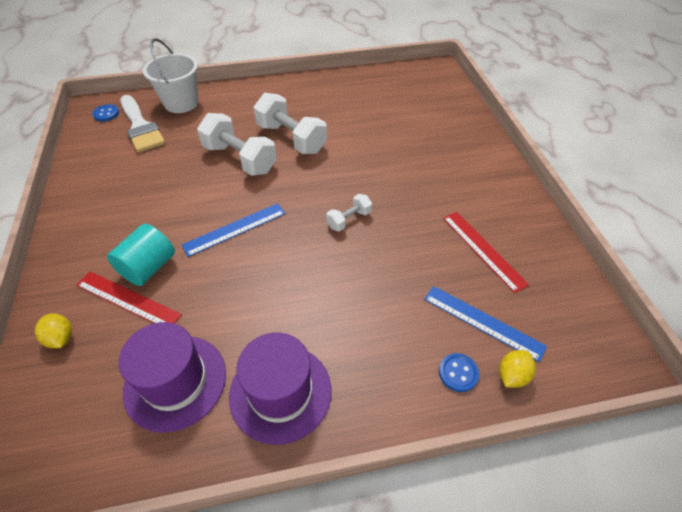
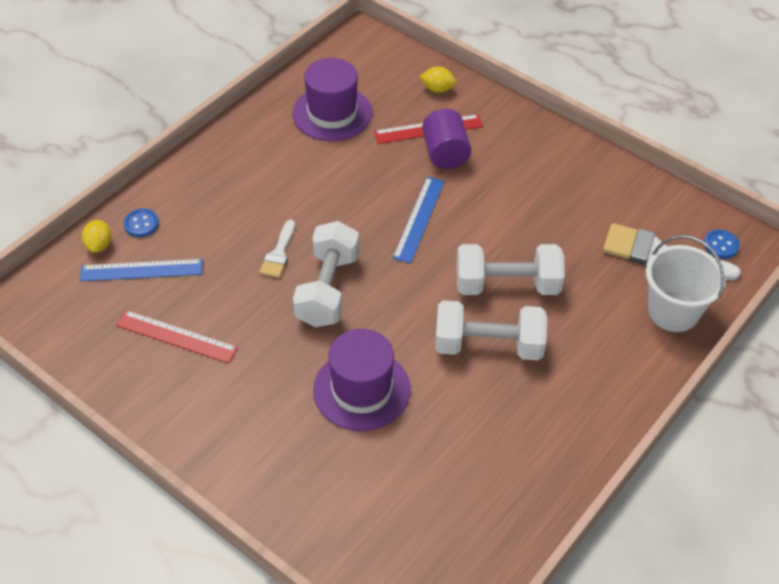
camera: 140 degrees right, 0 degrees up
turquoise cylinder [107,224,175,286] -> purple cylinder [422,109,471,169]
purple hat [229,333,331,445] -> purple hat moved to [313,329,411,431]
white dumbbell [326,194,372,232] -> white dumbbell [293,221,359,327], size x1.95
none -> white brush [259,220,295,278]

